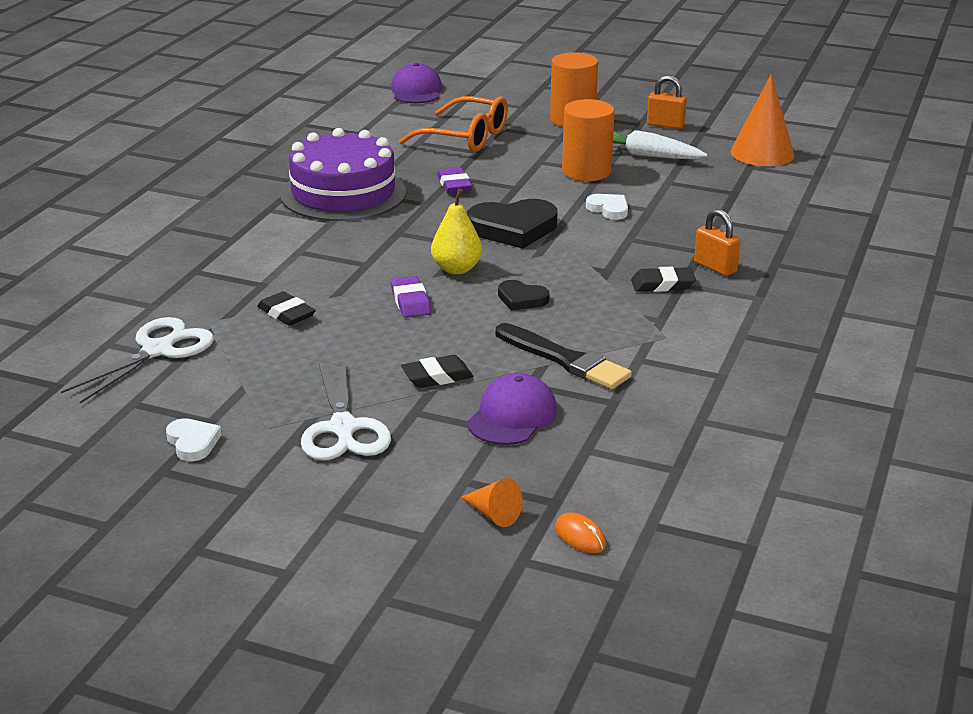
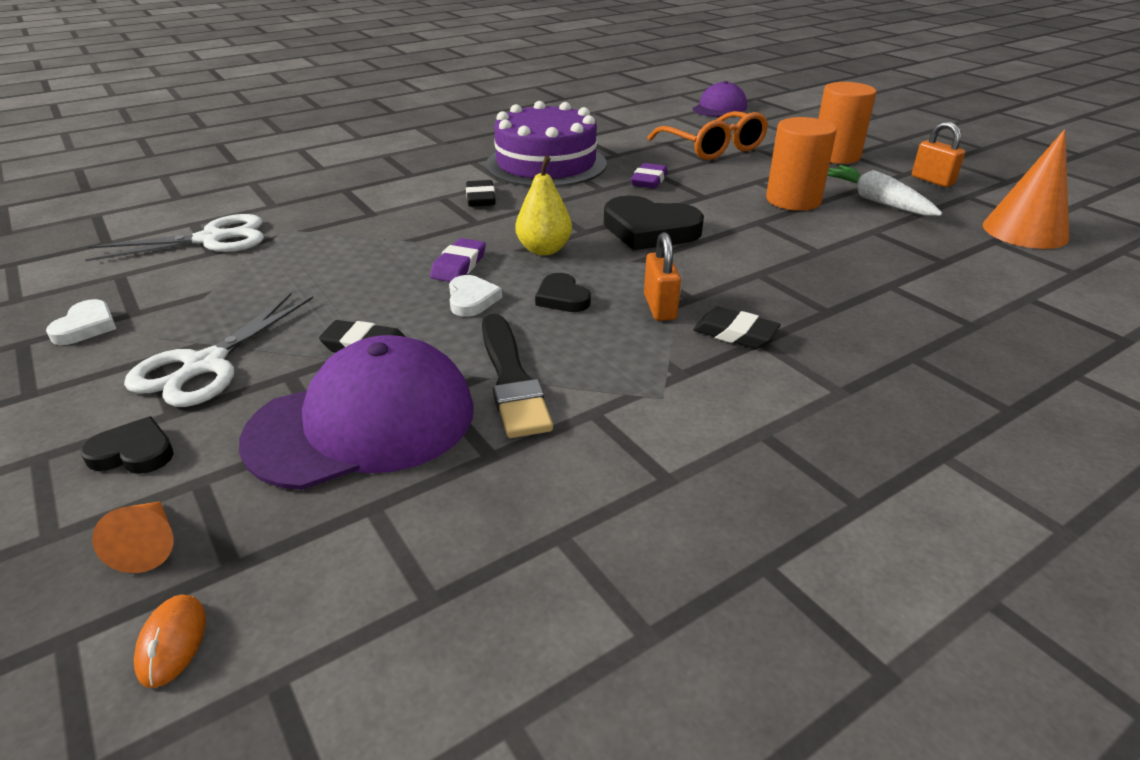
camera: 35 degrees right, 5 degrees up
black eraser [257,291,316,326] -> black eraser moved to [466,180,495,207]
purple cap [467,373,557,445] -> purple cap [239,335,473,490], size x1.64
white heart [586,194,628,220] -> white heart moved to [449,275,502,317]
orange padlock [694,209,740,276] -> orange padlock moved to [644,232,681,321]
none -> black heart [81,416,174,474]

